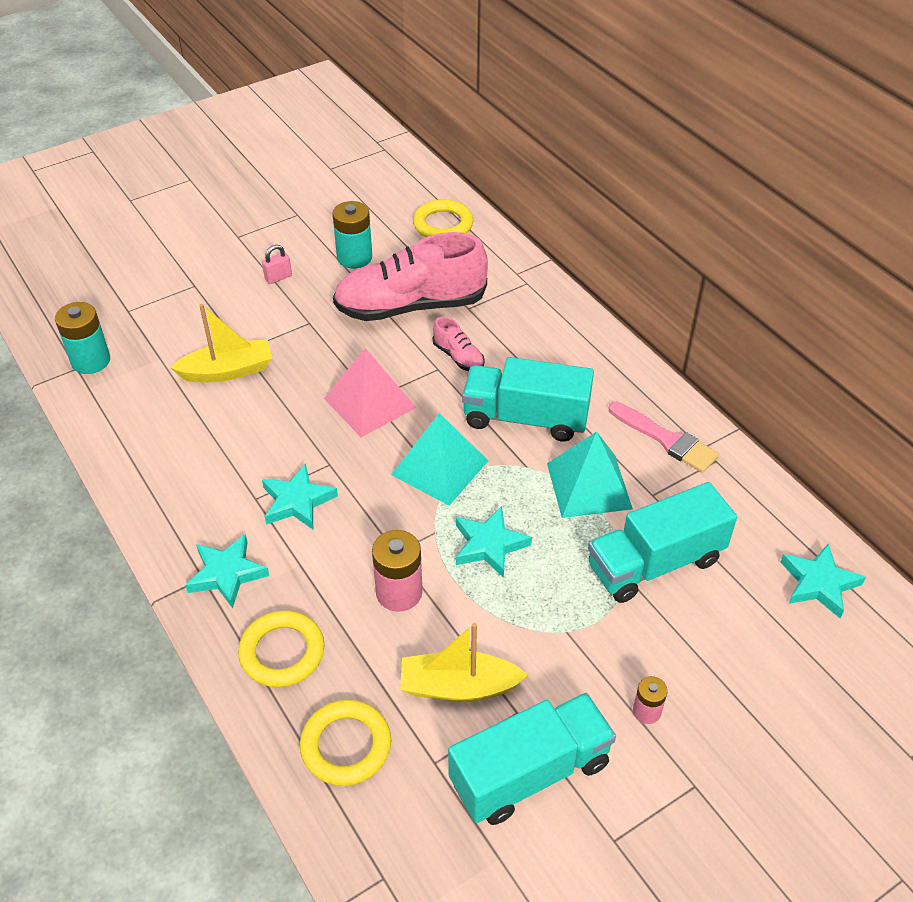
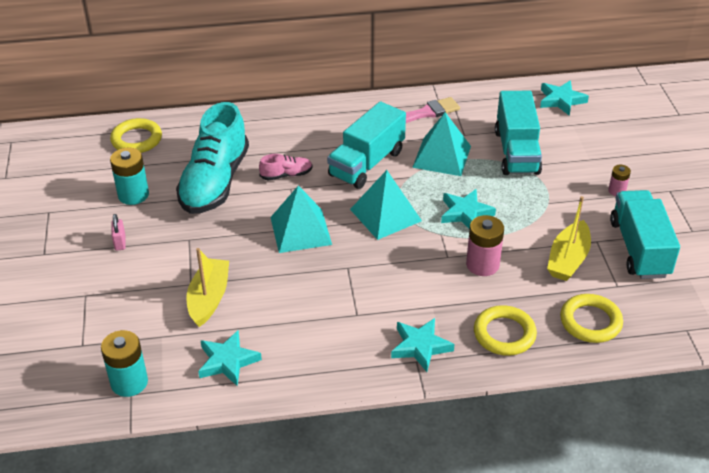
camera: 65 degrees left, 5 degrees down
turquoise star [262,463,338,529] -> turquoise star moved to [198,330,262,386]
pink pyramid [324,348,416,437] -> turquoise pyramid [270,185,332,253]
pink shoe [333,232,488,321] -> turquoise shoe [176,102,249,214]

